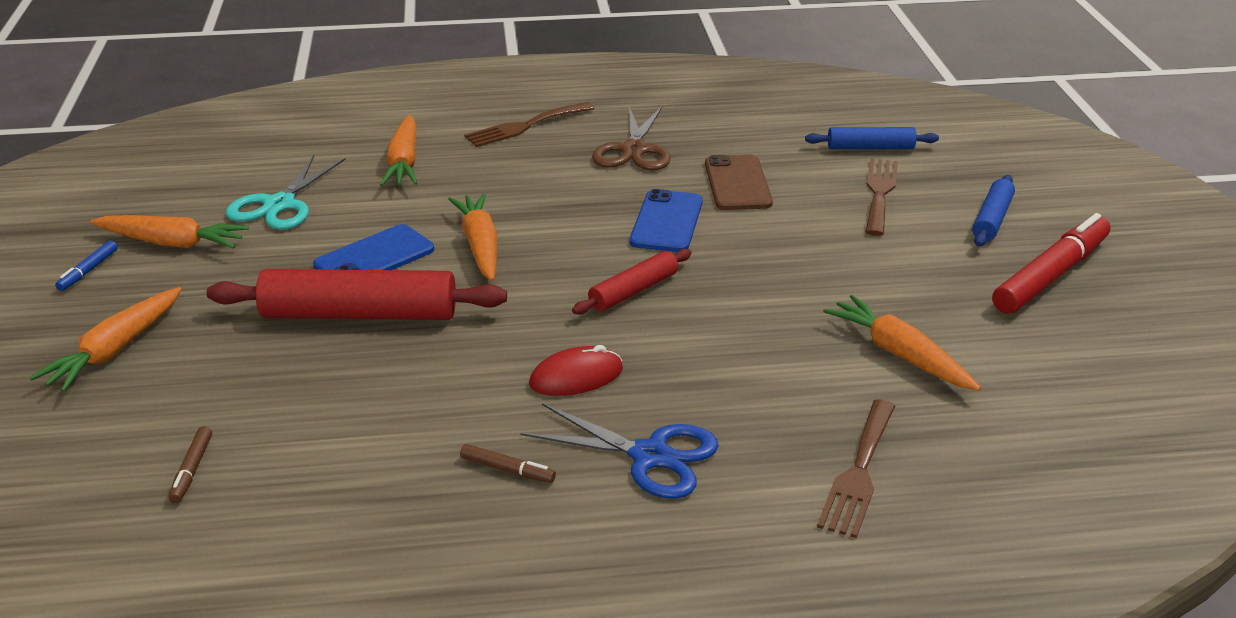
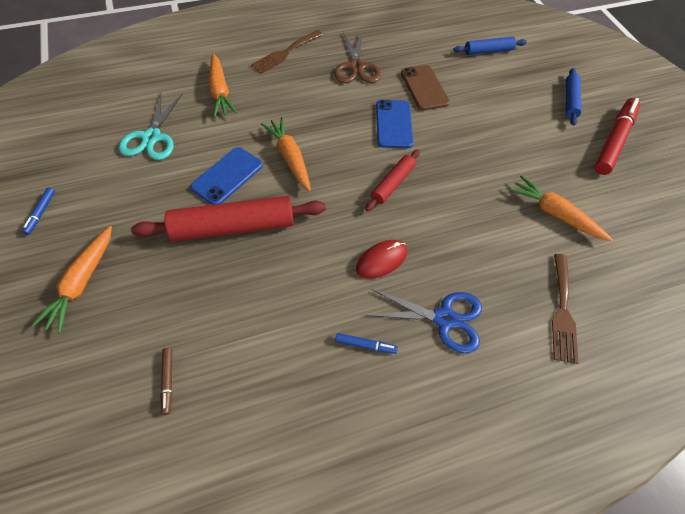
camera: 15 degrees left, 25 degrees up
orange carrot [90,215,249,249] -> none
brown marker [460,444,556,483] -> blue marker [335,333,398,354]
brown fork [865,158,898,236] -> none

